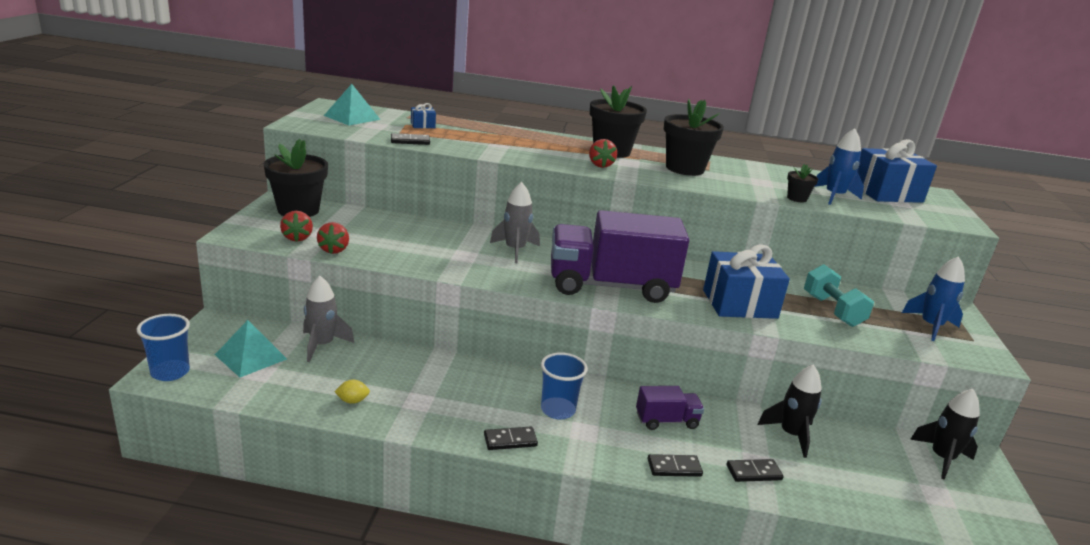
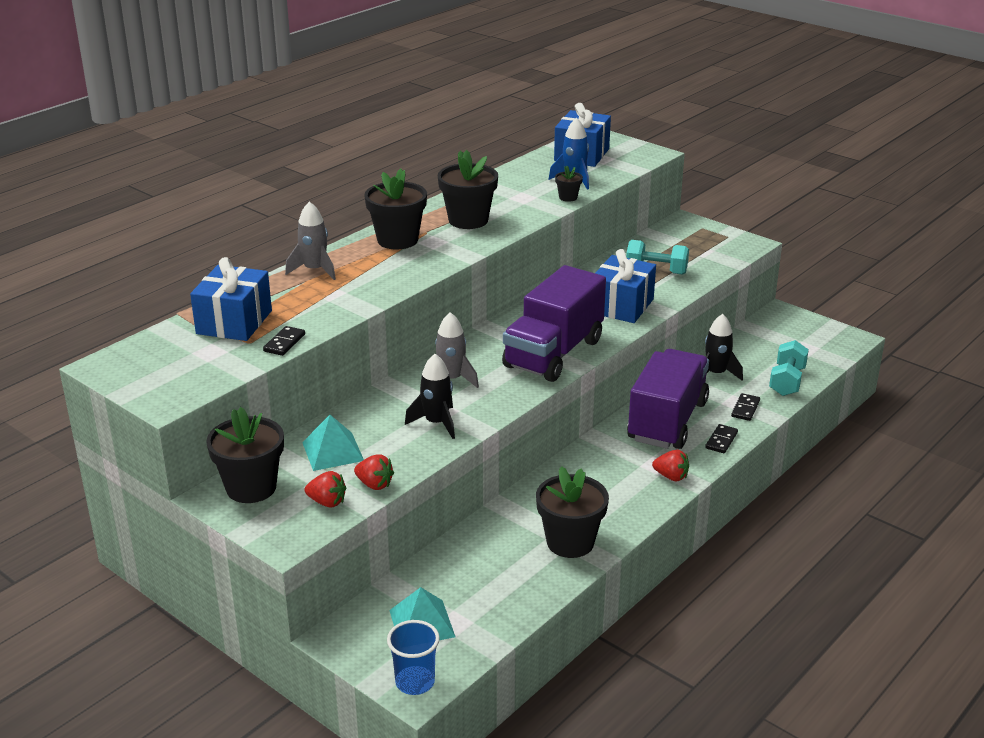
camera: 55 degrees left, 5 degrees up
grey rocket [303,276,354,362] -> grey rocket moved to [285,201,336,280]
turquoise pyramid [324,84,381,126] -> turquoise pyramid moved to [302,415,364,471]
yellow lemon [334,380,370,404] -> none
blue gift [411,103,436,128] -> blue gift [190,257,272,341], size x2.31
black domino [484,427,538,450] -> none
blue cup [541,352,588,420] -> none
red strawberry [589,139,617,168] -> red strawberry moved to [652,450,689,481]
purple truck [636,386,704,430] -> purple truck [627,349,709,449], size x2.22
blue rocket [902,256,965,341] -> none
black rocket [910,389,980,479] -> black rocket moved to [405,354,455,439]
none -> black flower pot [536,466,609,558]
none -> turquoise dumbbell [769,340,809,396]

